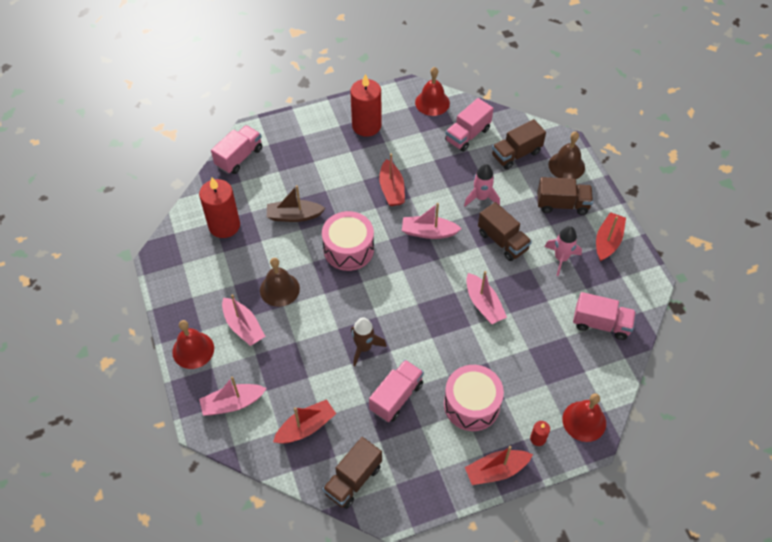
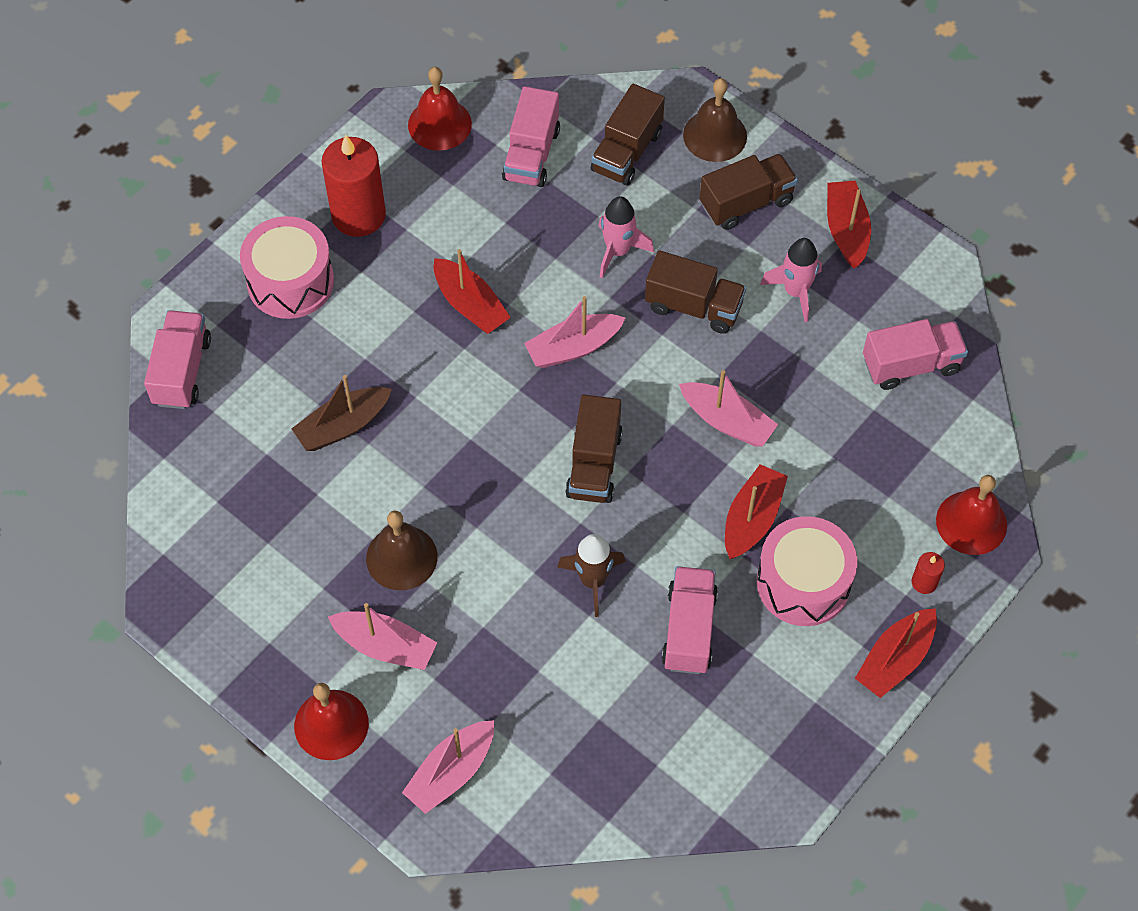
camera: 30 degrees left, 5 degrees up
red candle [199,177,240,238] -> none
red boat [273,399,336,443] -> red boat moved to [725,464,788,559]
pink drum [322,211,374,271] -> pink drum moved to [240,216,334,319]
brown truck [323,437,382,509] -> brown truck moved to [565,395,623,503]

